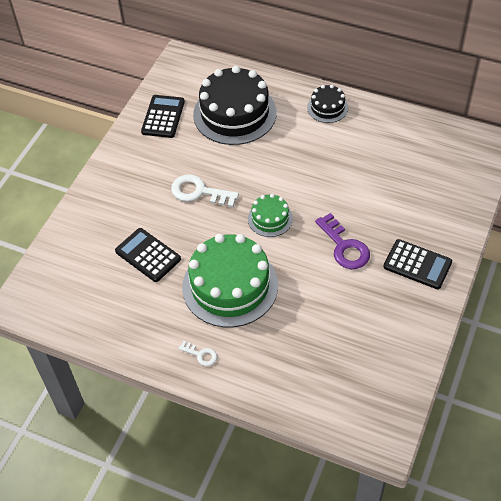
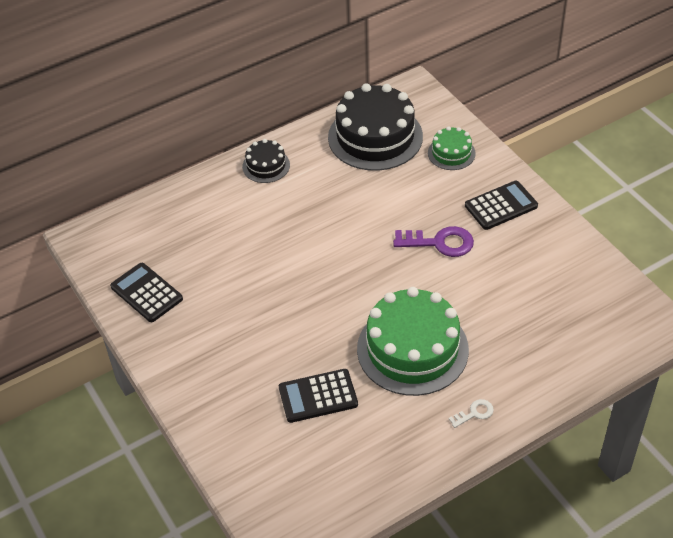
camera: 55 degrees left, 5 degrees down
white key [171,174,239,207] -> none
black cake [193,66,277,145] -> black cake moved to [328,83,423,171]
green cake [248,194,293,237] -> green cake moved to [428,126,476,170]

